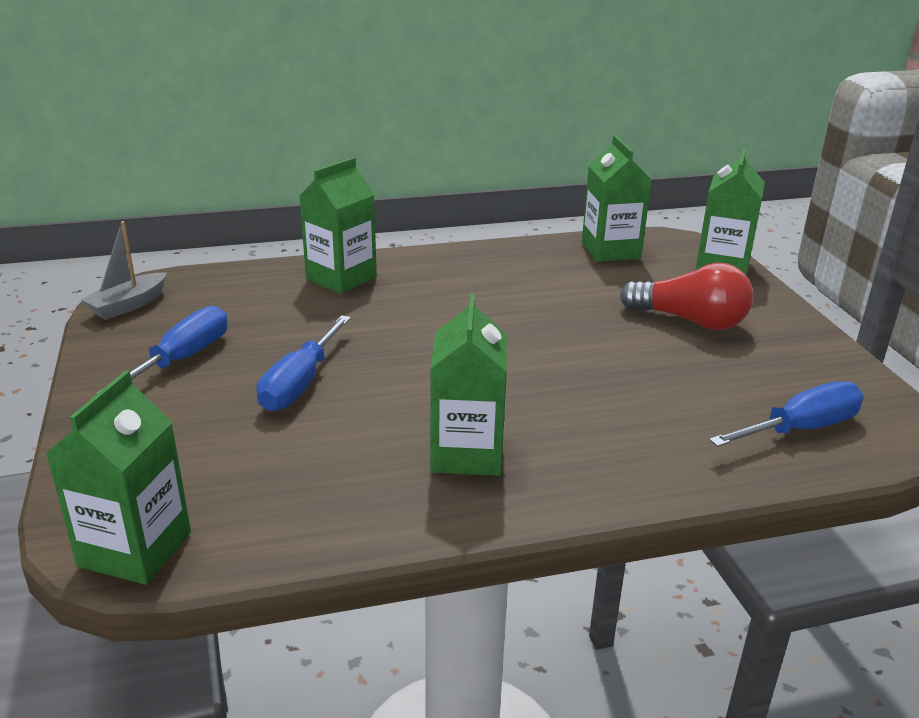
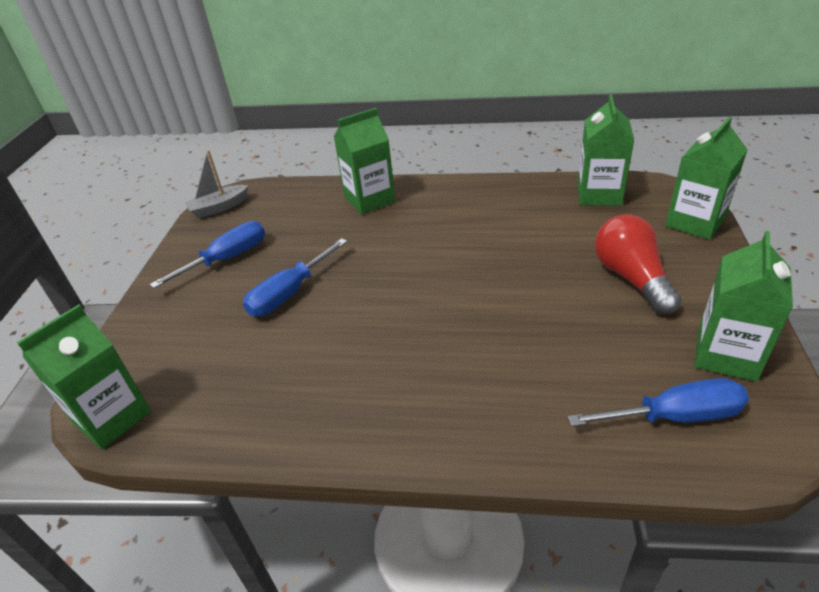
camera: 25 degrees right, 10 degrees up
green carton [430,294,507,476] -> green carton moved to [695,231,793,382]
red light bulb [620,263,753,330] -> red light bulb turned 150 degrees counterclockwise [595,214,682,314]

